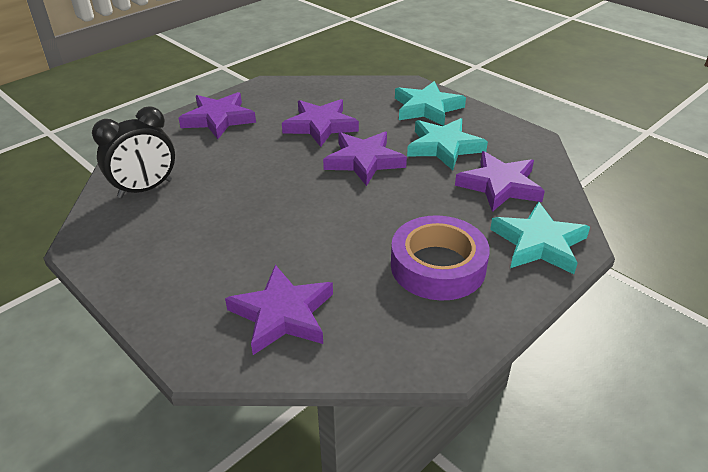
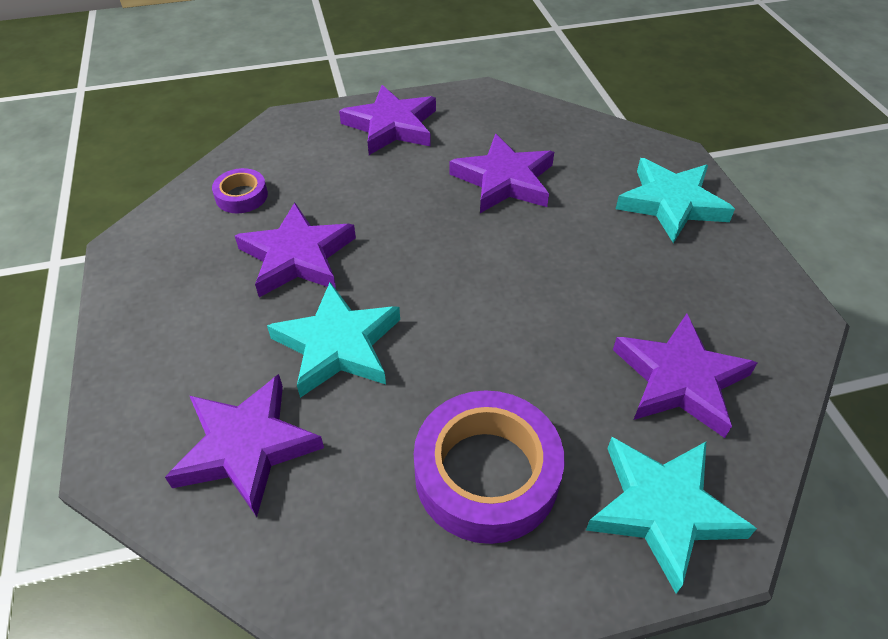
camera: 30 degrees right, 10 degrees up
black clock [92,106,175,198] -> purple tape [212,168,268,213]
purple star [323,132,407,186] -> purple star moved to [235,203,356,297]
turquoise star [407,118,488,170] -> turquoise star moved to [267,282,400,398]

